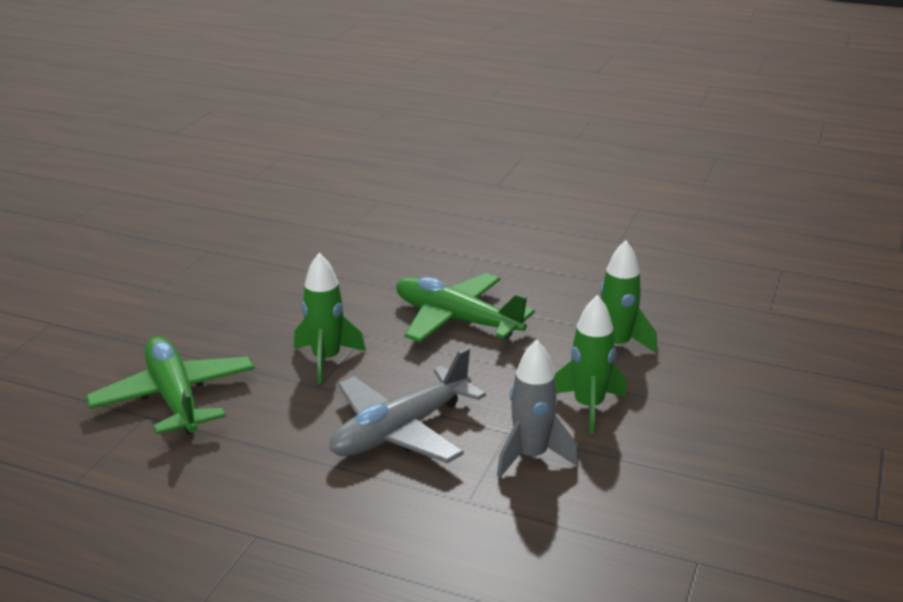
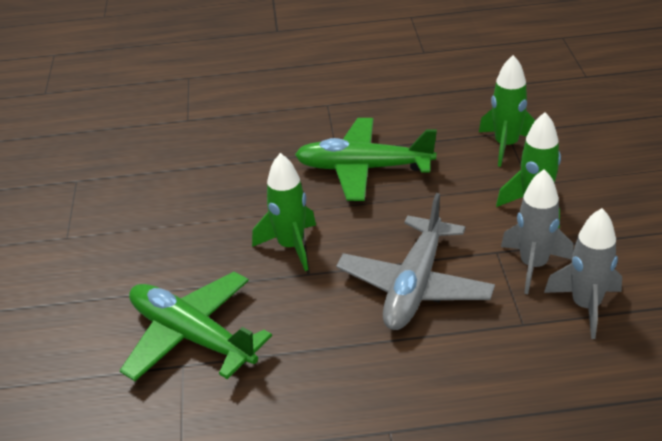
camera: 25 degrees left, 10 degrees up
none -> grey rocket [544,208,622,339]

